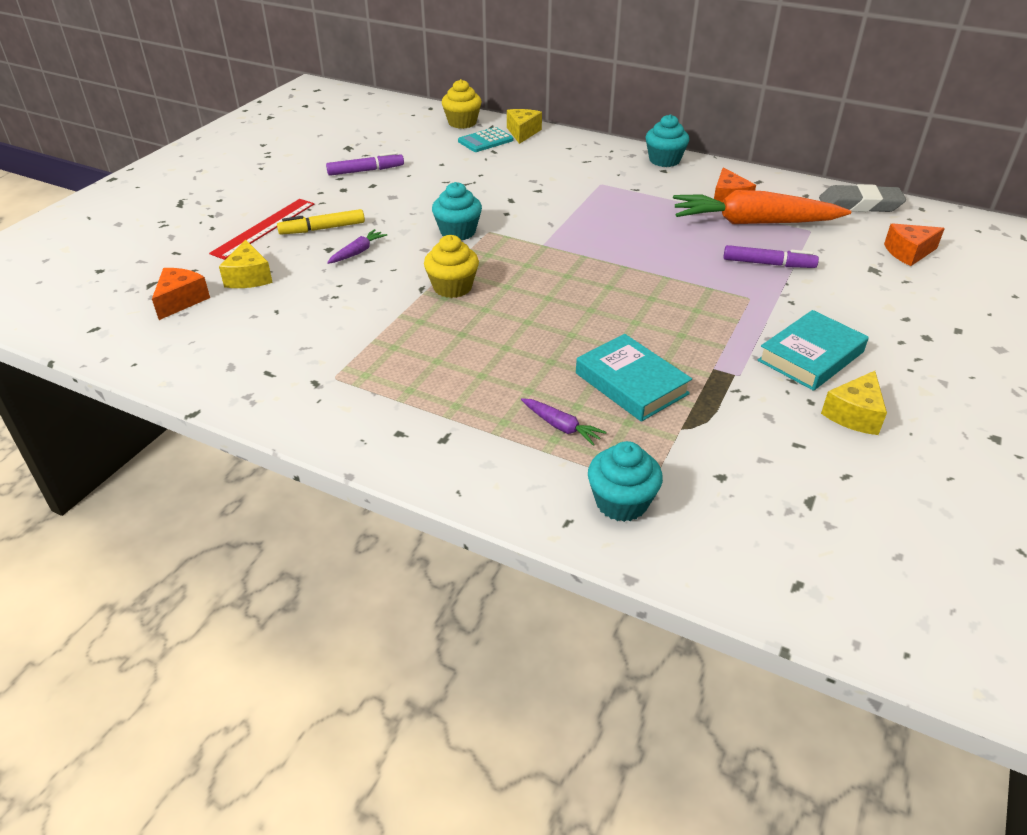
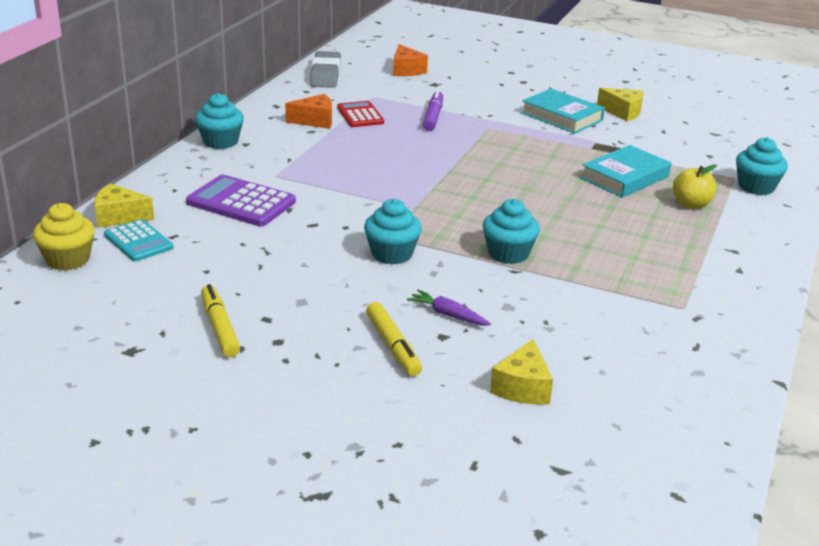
camera: 95 degrees left, 10 degrees down
orange cheese [152,268,210,320] -> none
red ruler [209,199,314,260] -> none
yellow cheese [219,240,273,288] -> yellow cheese turned 120 degrees clockwise [490,339,553,405]
purple marker [326,152,404,176] -> yellow marker [201,284,240,357]
yellow cupcake [424,235,479,298] -> turquoise cupcake [483,199,540,264]
purple carrot [521,398,606,446] -> yellow apple [673,164,717,209]
orange carrot [673,190,851,224] -> red calculator [337,101,384,127]
none -> purple calculator [186,175,296,226]

